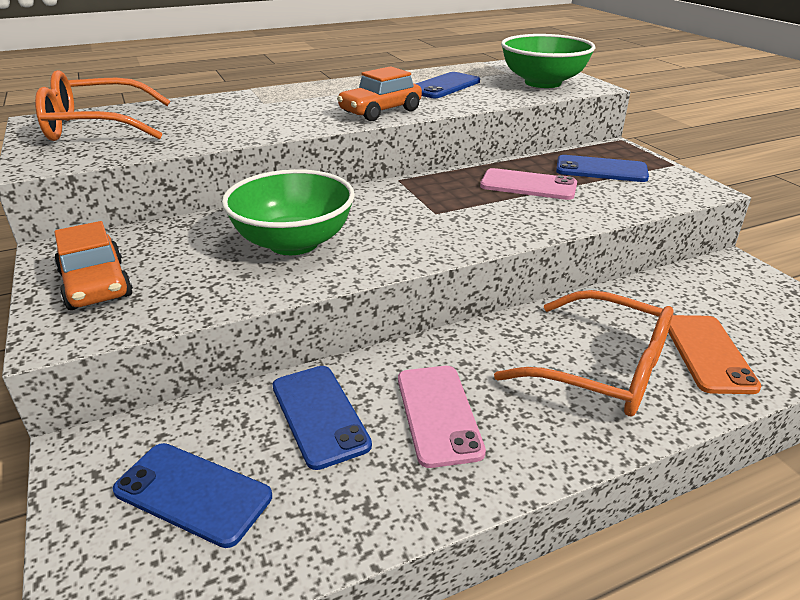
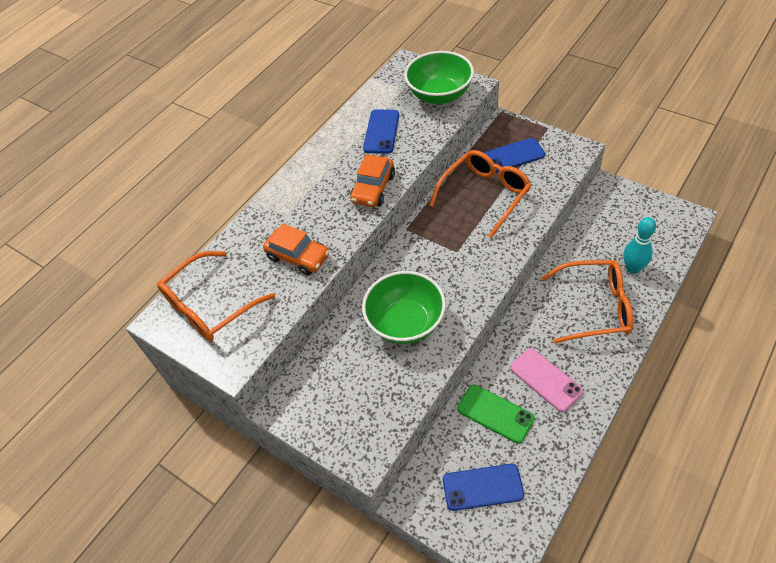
camera: 25 degrees left, 20 degrees up
orange car [54,221,133,310] -> orange car moved to [263,224,330,276]
blue phone [273,366,372,470] -> green phone [457,384,535,444]
pink phone [480,168,577,200] -> orange glasses [429,150,531,238]
orange phone [668,315,761,394] -> turquoise bowling pin [623,217,656,274]

